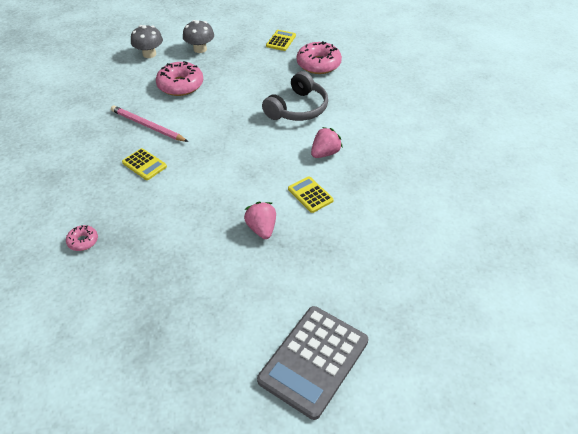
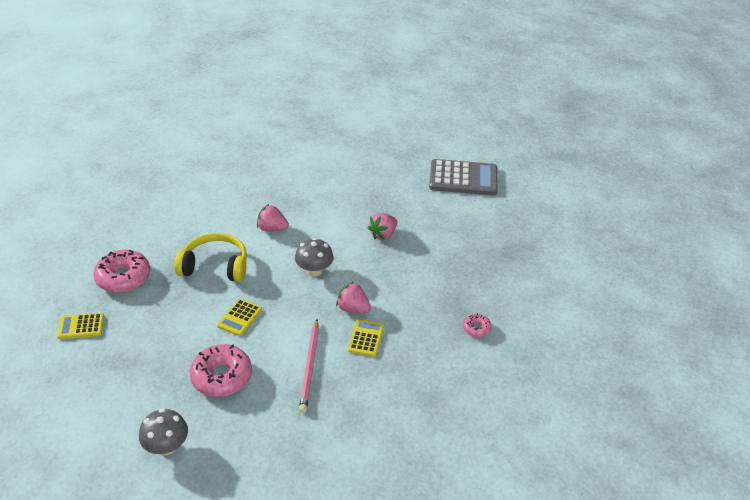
camera: 120 degrees left, 5 degrees down
grey mushroom [183,20,214,53] -> grey mushroom moved to [295,238,334,277]
grey headphones [262,71,328,121] -> yellow headphones [175,233,247,282]
yellow calculator [288,176,334,213] -> yellow calculator moved to [217,299,262,336]
none -> pink strawberry [336,282,371,313]

